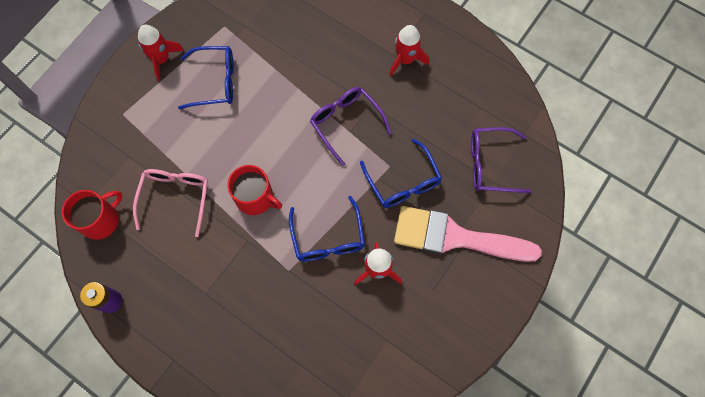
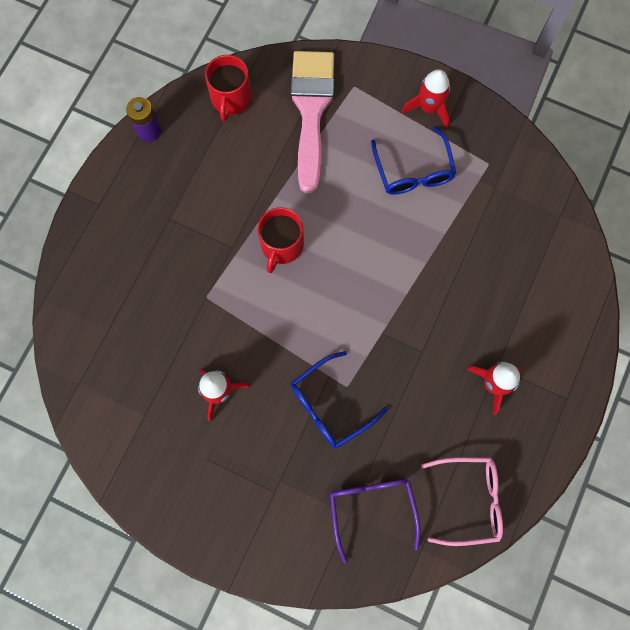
camera: 80 degrees right, 5 degrees up
red mug [62,190,122,240] -> red mug turned 60 degrees clockwise [205,55,252,122]
pink glasses [133,169,208,237] -> pink glasses moved to [421,457,503,546]
blue glasses [289,196,365,261] -> none
purple glasses [310,87,392,166] -> none
pink brush [394,206,542,262] -> pink brush moved to [290,51,334,193]

